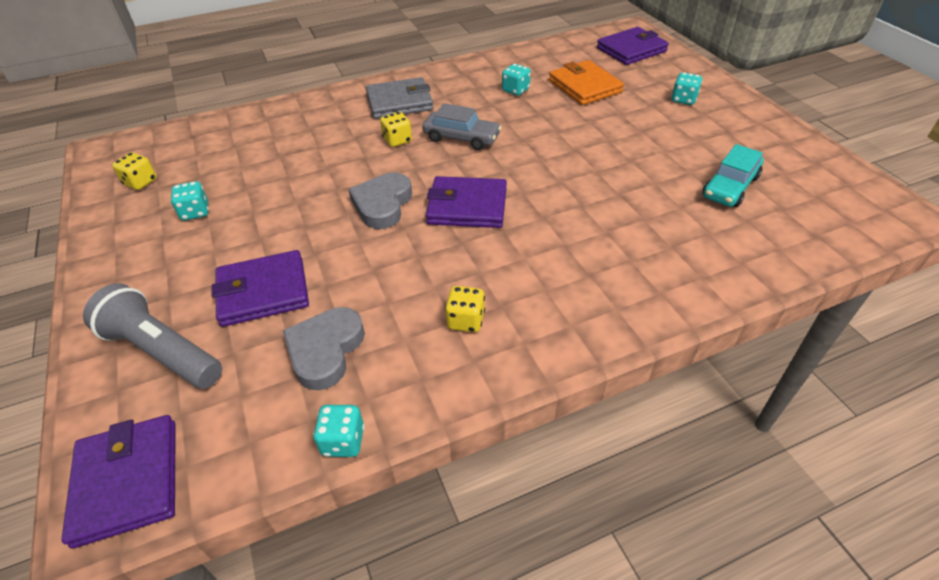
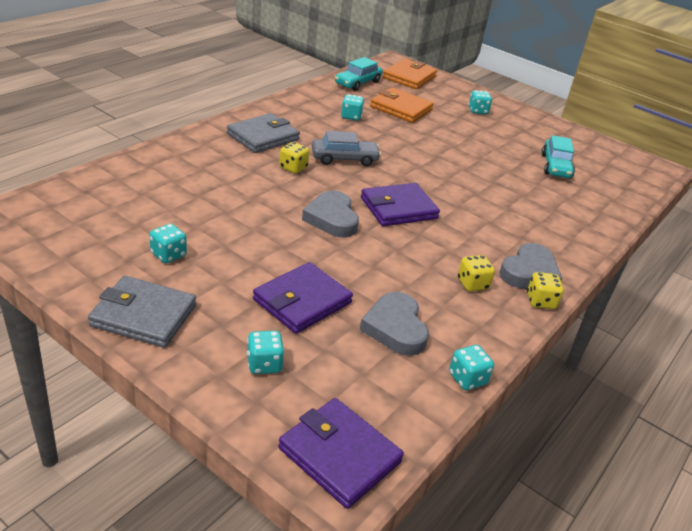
camera: 35 degrees left, 10 degrees down
grey flashlight [83,283,222,389] -> turquoise dice [247,331,285,374]
yellow dice [112,152,157,190] -> yellow dice moved to [527,272,564,309]
purple wallet [597,27,669,65] -> orange wallet [383,59,437,89]
none -> grey wallet [88,276,196,348]
none -> turquoise car [335,57,383,91]
none -> grey heart [499,243,562,288]

